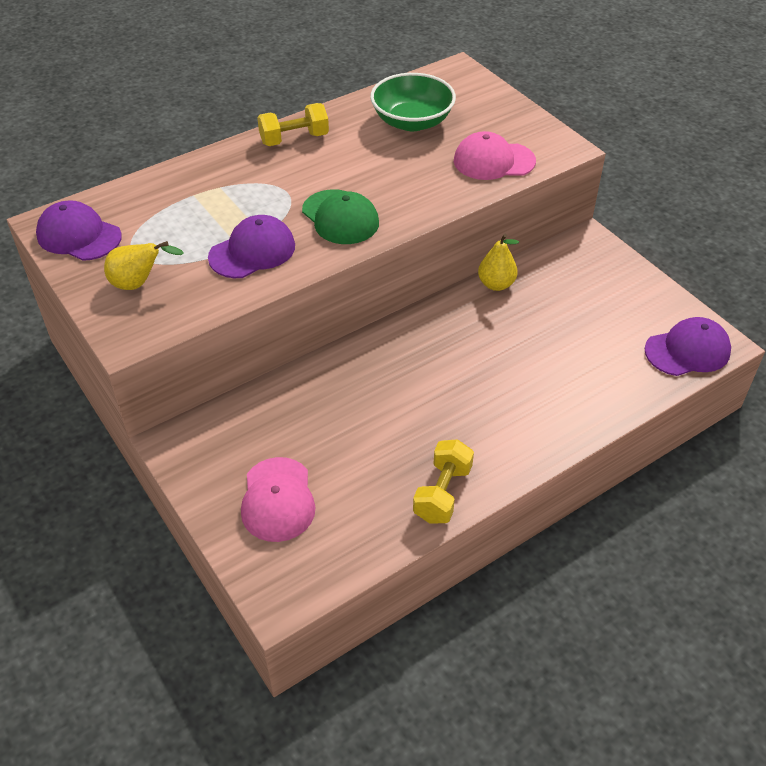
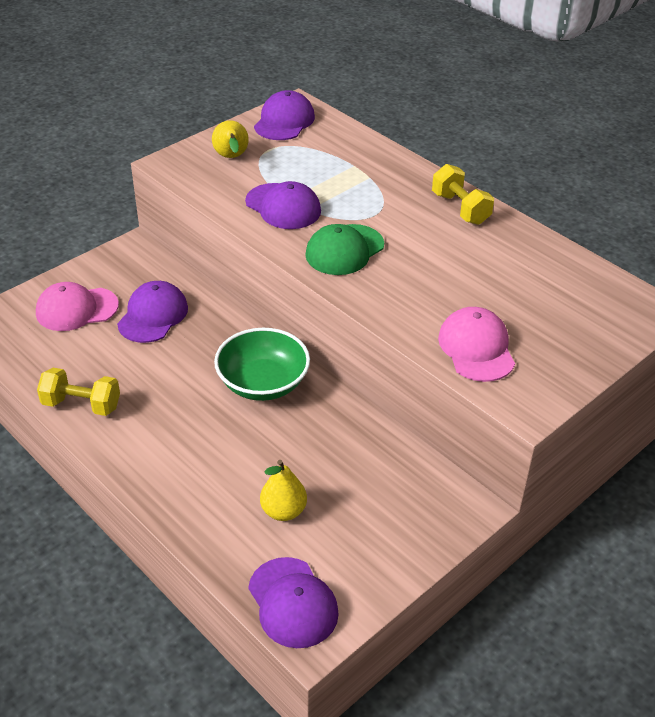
camera: 80 degrees right, 5 degrees down
green bowl [370,73,456,131] -> green bowl moved to [214,328,310,401]
yellow pear [478,234,519,291] -> yellow pear moved to [260,460,307,521]
none -> purple cap [117,281,188,343]

